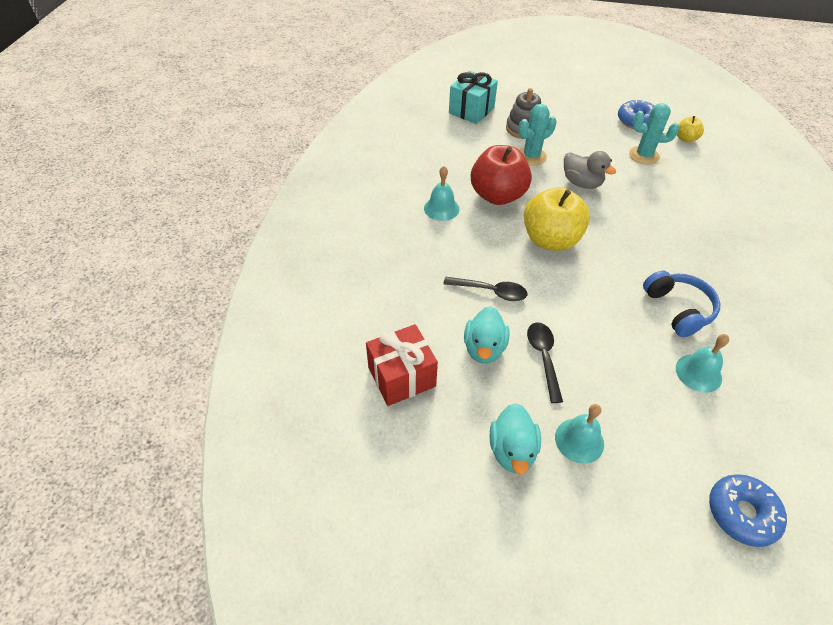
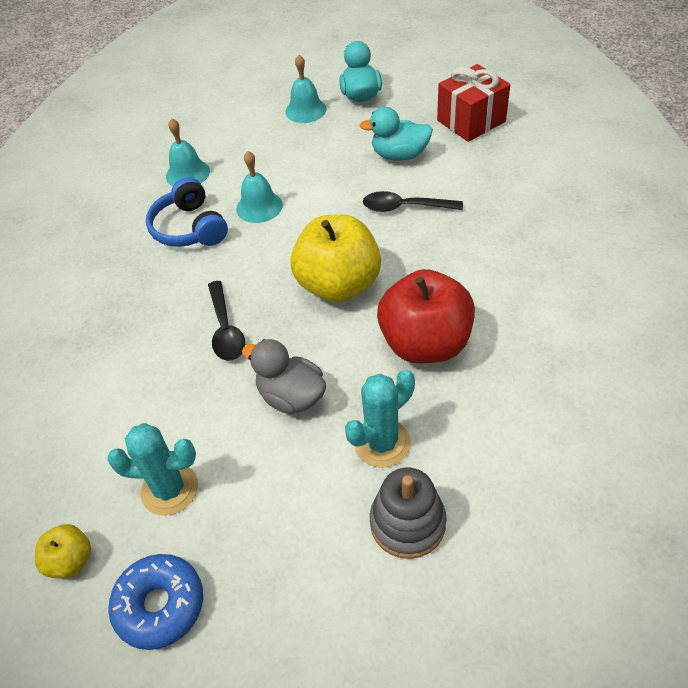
camera: 175 degrees right, 0 degrees up
turquoise bell [424,166,459,221] -> turquoise bell moved to [236,151,283,223]
turquoise gift [449,71,498,124] -> none
turquoise duck [464,306,509,364] -> turquoise duck turned 90 degrees counterclockwise [359,107,433,161]
black spoon [527,323,563,403] -> black spoon moved to [208,281,245,361]
blue donut [709,474,787,547] -> none

